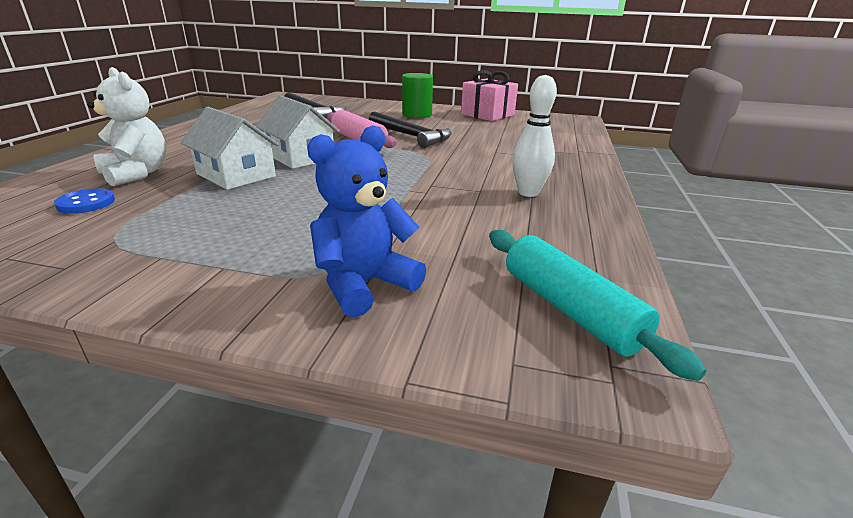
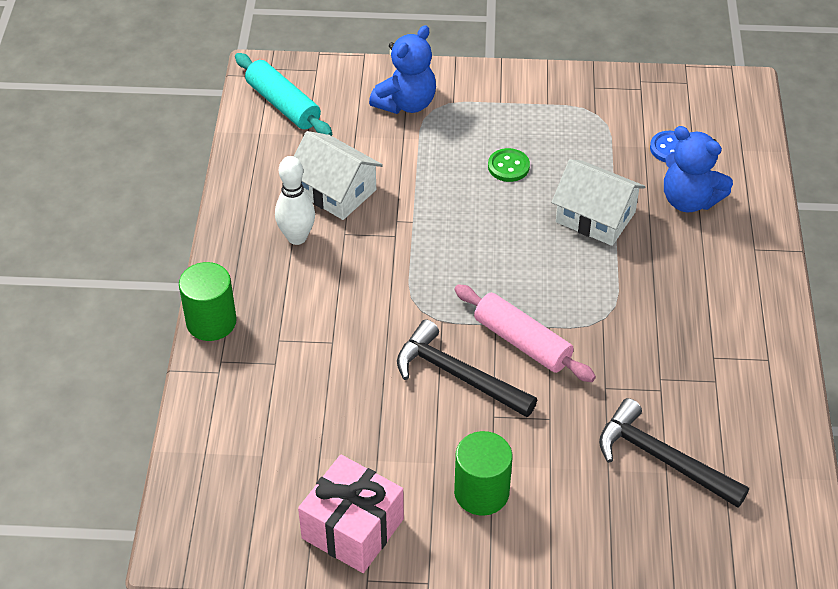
camera: 170 degrees right, 20 degrees up
white teddy bear [87,67,166,187] -> blue teddy bear [664,126,733,212]
white house [255,95,340,169] -> white house moved to [294,131,383,220]
none -> green cylinder [179,262,237,341]
none -> green button [488,148,530,182]

